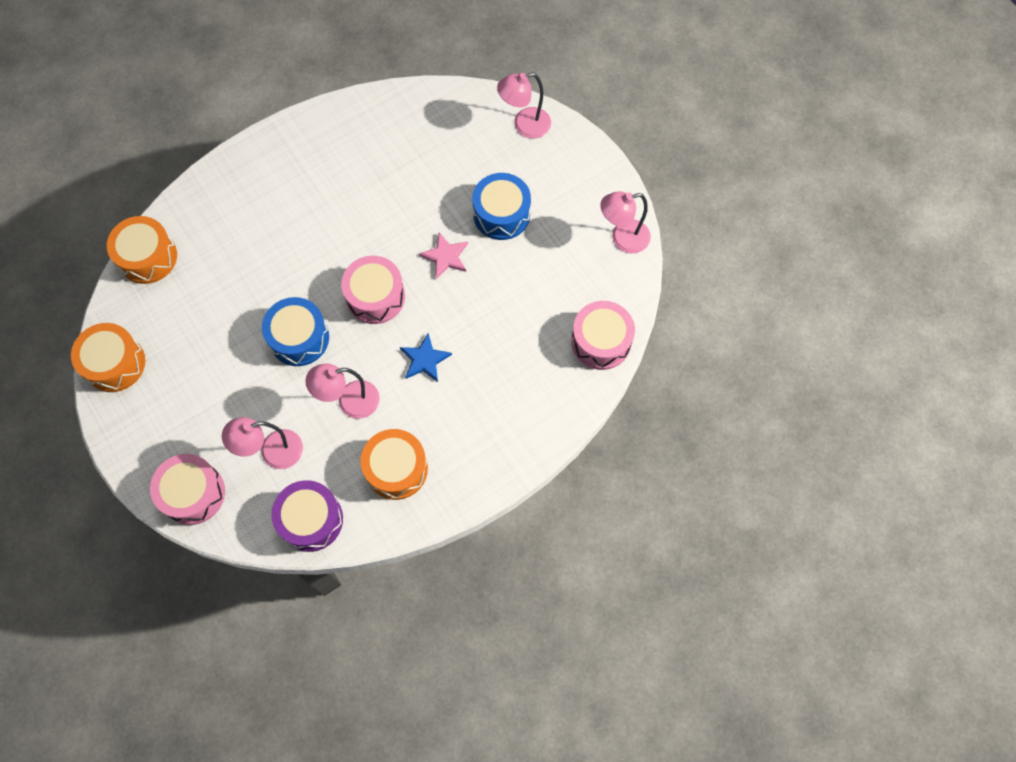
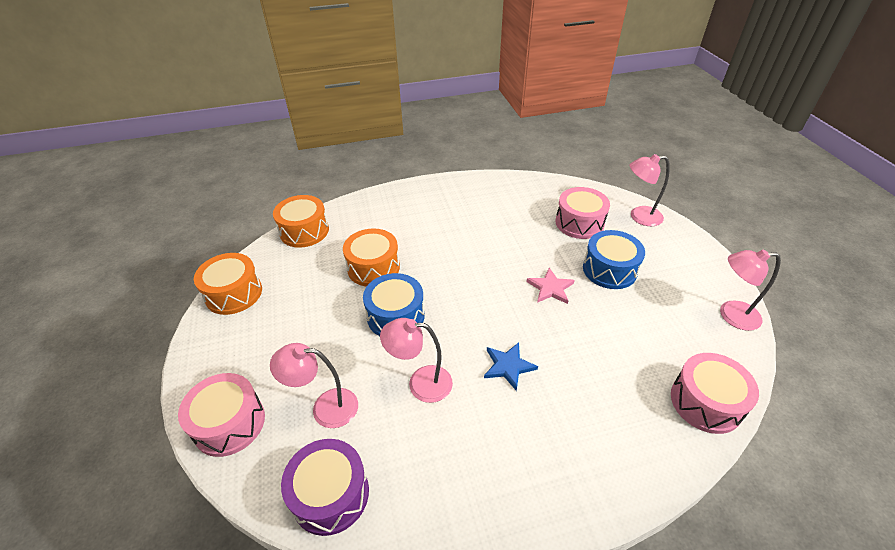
camera: 20 degrees right, 25 degrees down
pink drum [341,256,405,324] -> pink drum moved to [555,187,610,239]
orange drum [360,429,428,500] -> orange drum moved to [343,228,400,286]

